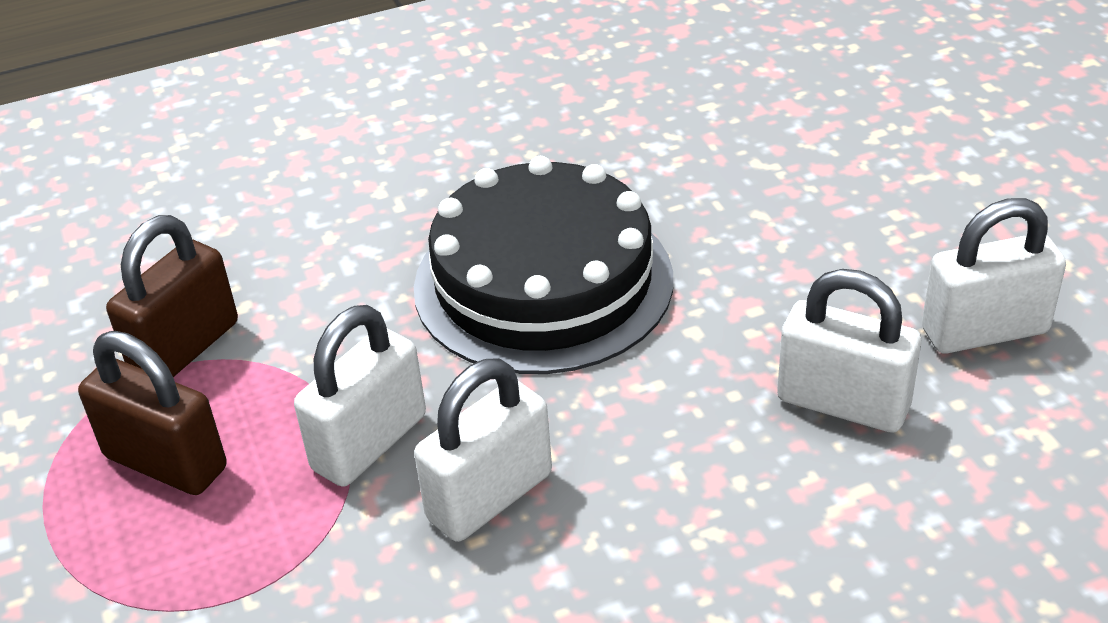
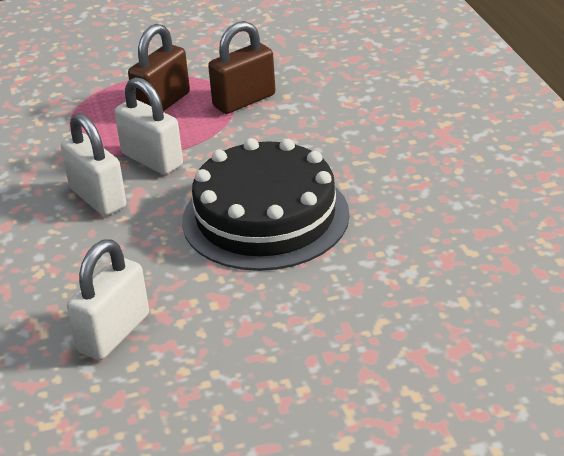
camera: 95 degrees right, 5 degrees down
brown padlock [106,215,238,377] -> brown padlock turned 75 degrees counterclockwise [208,21,276,114]
white padlock [922,198,1066,354] -> none

